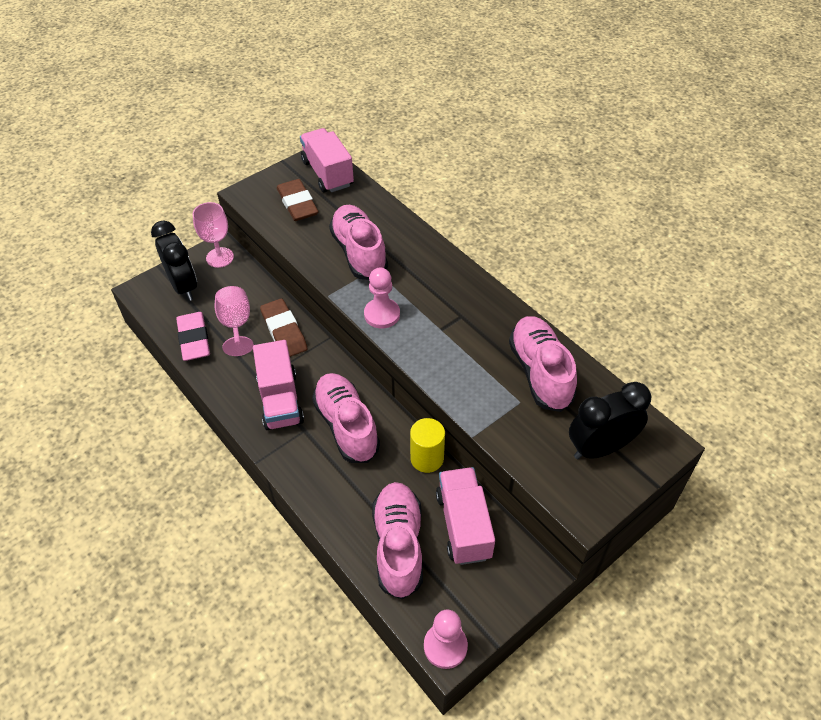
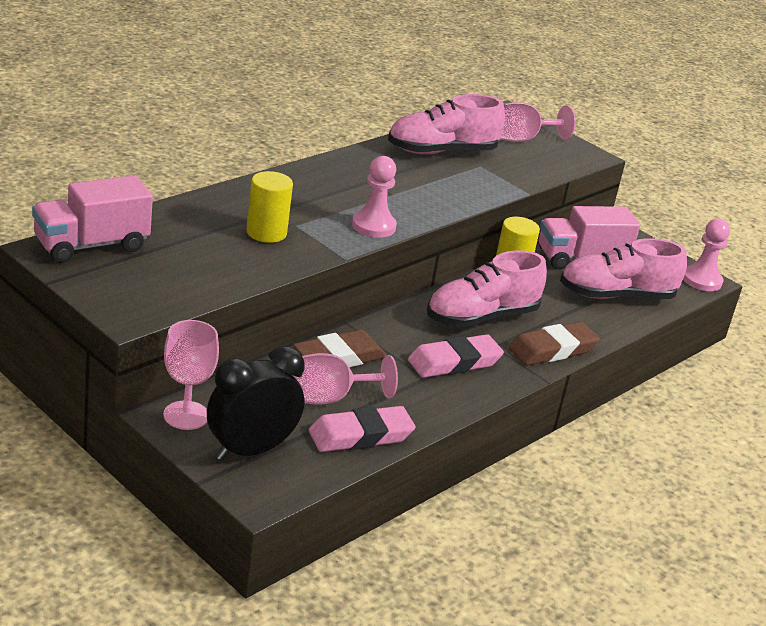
camera: 100 degrees left, 20 degrees down
pink truck [253,340,304,430] -> pink eraser [408,334,504,378]
brown eraser [277,179,318,221] -> brown eraser moved to [509,322,600,365]
pink shoe [329,205,388,280] -> yellow cylinder [246,171,293,243]
black clock [569,382,651,459] -> pink goblet [500,102,576,142]

